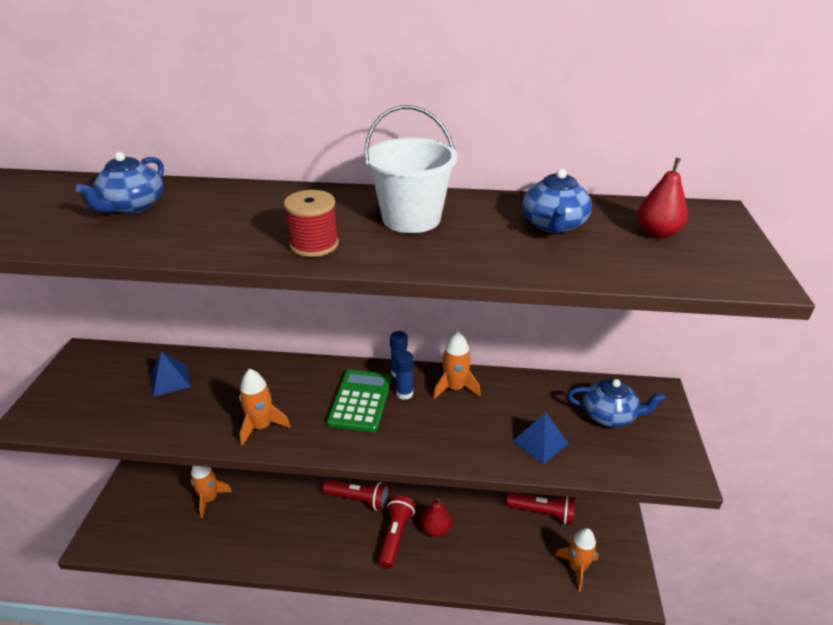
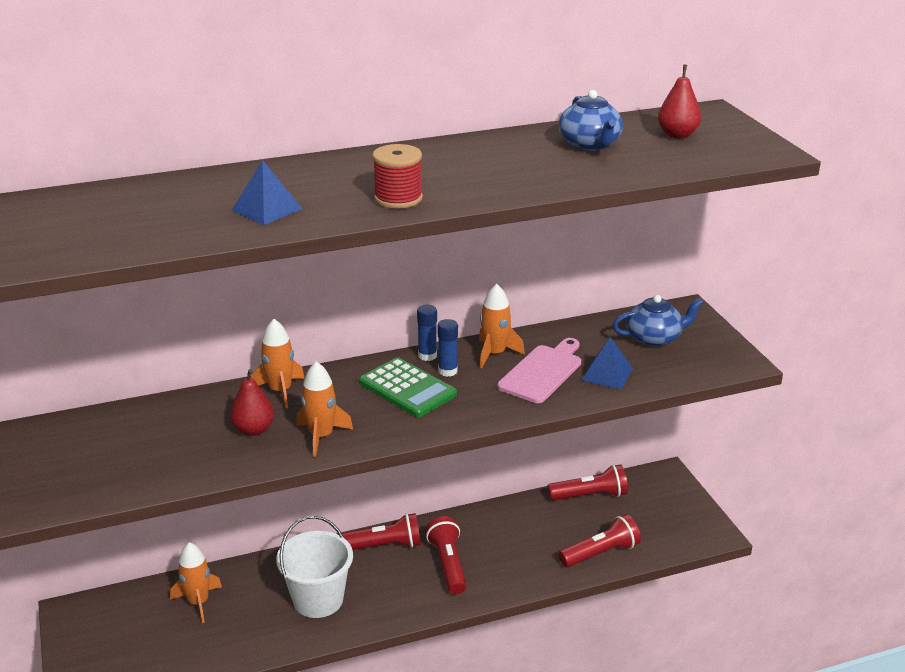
camera: 25 degrees left, 5 degrees down
blue teapot [76,152,164,214] -> none
blue pyramid [151,352,191,397] -> blue pyramid moved to [231,160,302,225]
green calculator [327,370,392,432] -> green calculator turned 150 degrees clockwise [359,357,457,417]
white bucket [364,105,458,233] -> white bucket moved to [276,516,353,618]
red pear [421,498,452,537] -> red pear moved to [230,369,274,436]
orange rocket [555,528,599,592] -> orange rocket moved to [251,319,305,408]
none -> pink cutting board [497,338,581,403]
none -> red flashlight [559,514,641,567]

